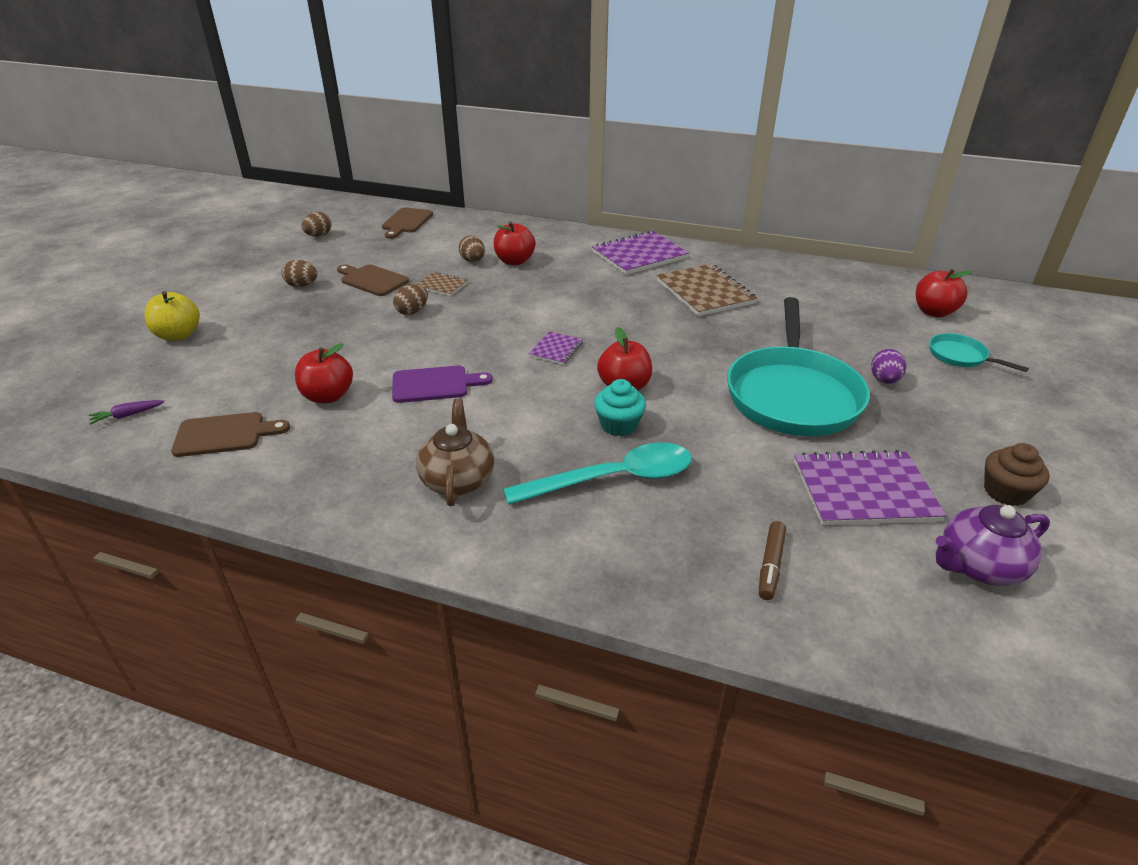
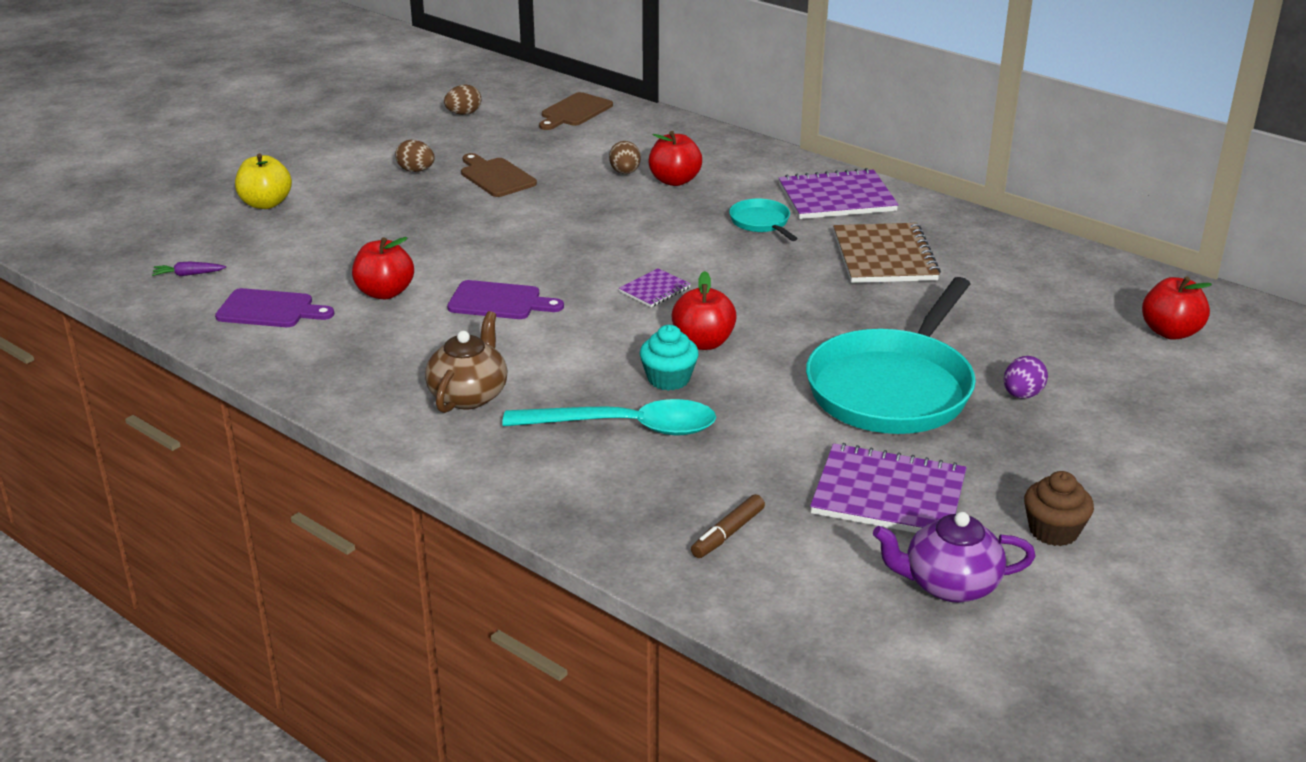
camera: 20 degrees right, 5 degrees down
brown cutting board [171,412,290,457] -> purple cutting board [215,288,334,327]
brown egg [393,284,428,315] -> none
brown notebook [417,272,468,296] -> none
turquoise pan [930,333,1029,372] -> turquoise pan moved to [729,199,798,241]

